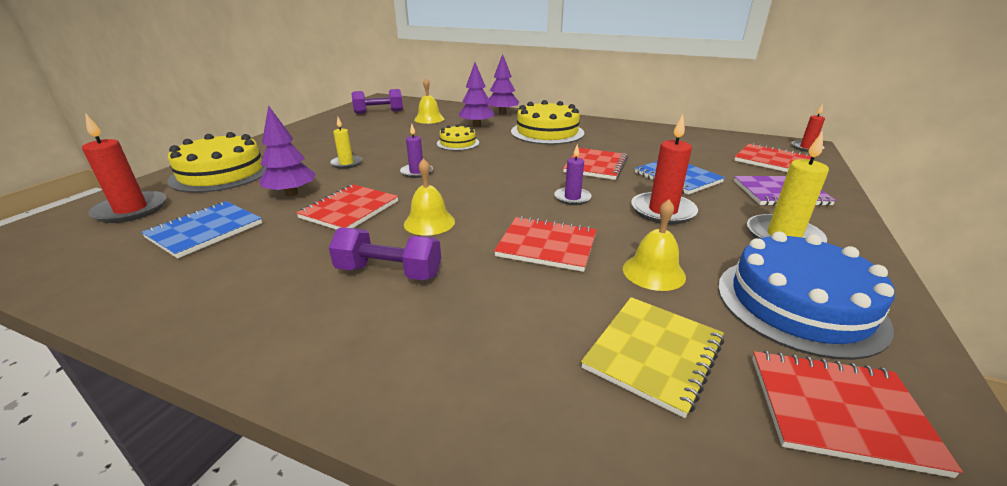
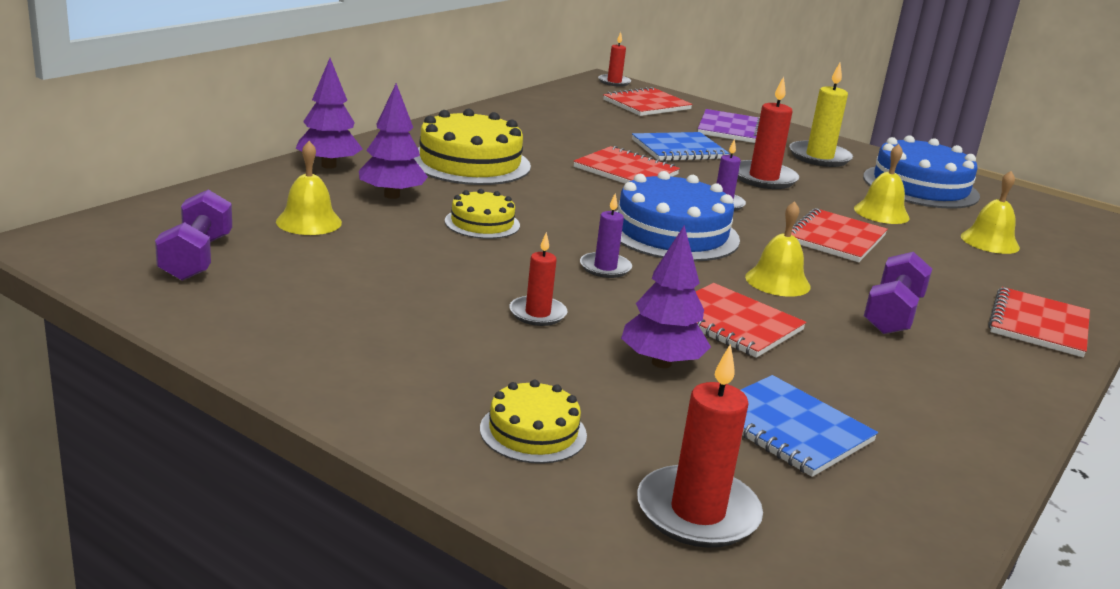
camera: 80 degrees left, 5 degrees down
yellow cake [167,132,267,193] -> yellow cake [480,380,587,464], size x0.54
yellow candle [330,117,362,169] -> red candle [509,232,567,326]
yellow notebook [581,297,724,418] -> yellow bell [961,171,1020,254]
red notebook [752,350,963,478] -> red notebook moved to [988,287,1090,357]
none -> blue cake [615,171,740,262]

